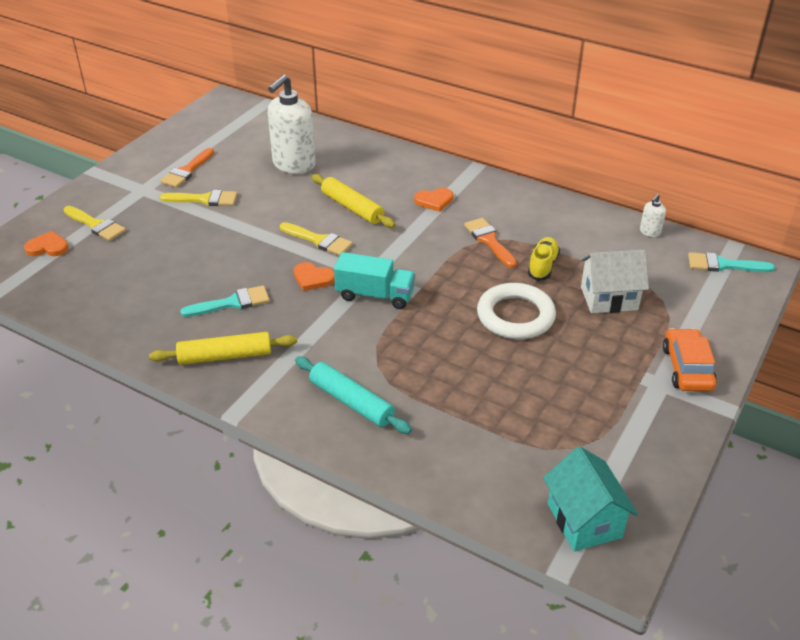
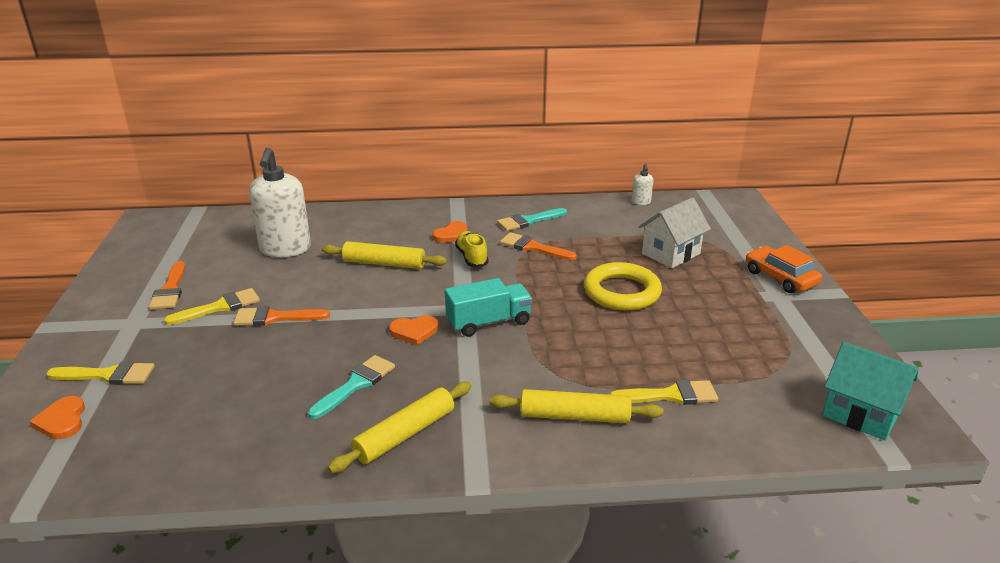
camera: 35 degrees left, 10 degrees down
orange heart [24,231,69,256] -> orange heart turned 75 degrees counterclockwise [29,396,85,439]
yellow brush [280,222,353,255] -> yellow brush moved to [609,380,718,405]
turquoise rolling pin [295,357,412,434] -> yellow rolling pin [489,389,664,423]
white ring [477,283,556,339] -> yellow ring [584,262,662,311]
yellow shoe [528,237,560,281] -> yellow shoe moved to [455,231,489,268]
turquoise brush [688,252,775,272] -> turquoise brush moved to [497,208,567,231]
none -> orange brush [234,306,330,326]

